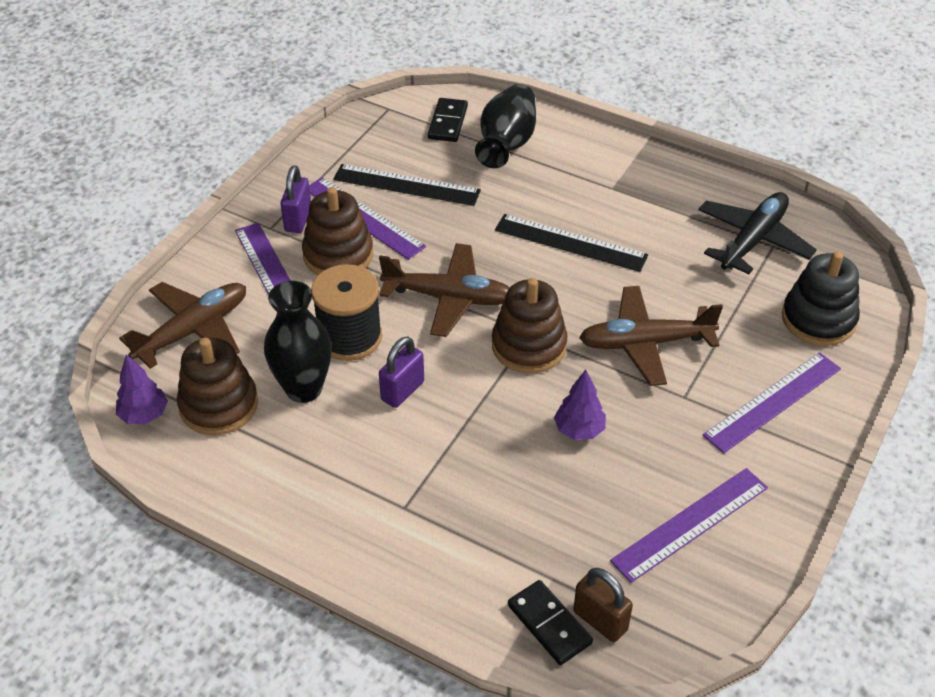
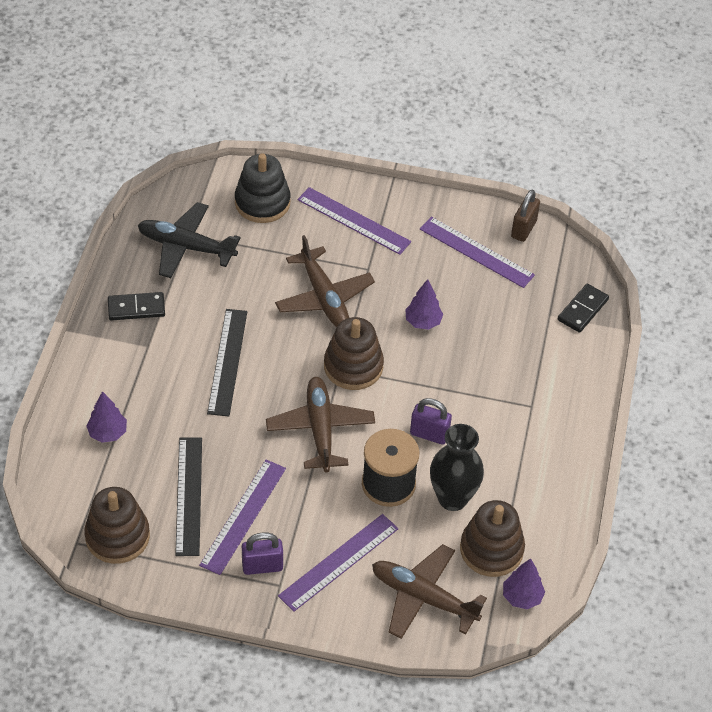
camera: 110 degrees left, 5 degrees up
brown stacking toy [302,187,373,275] -> brown stacking toy moved to [84,487,150,564]
black domino [428,98,468,142] -> black domino moved to [108,292,165,321]
black vase [475,84,536,168] -> purple tree [86,391,127,443]
brown padlock [573,568,633,642] -> brown padlock moved to [511,189,540,242]

